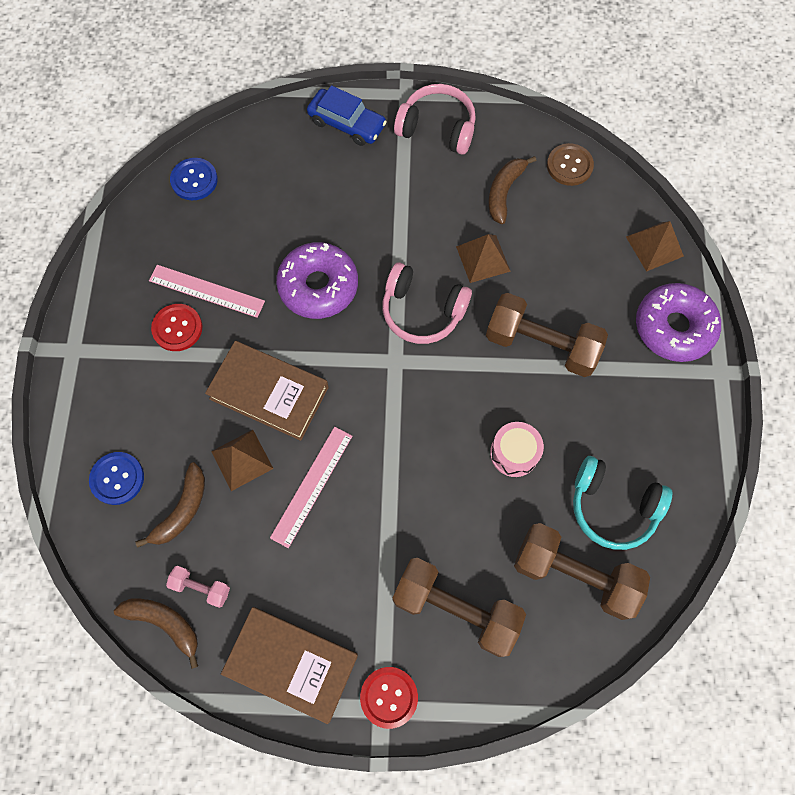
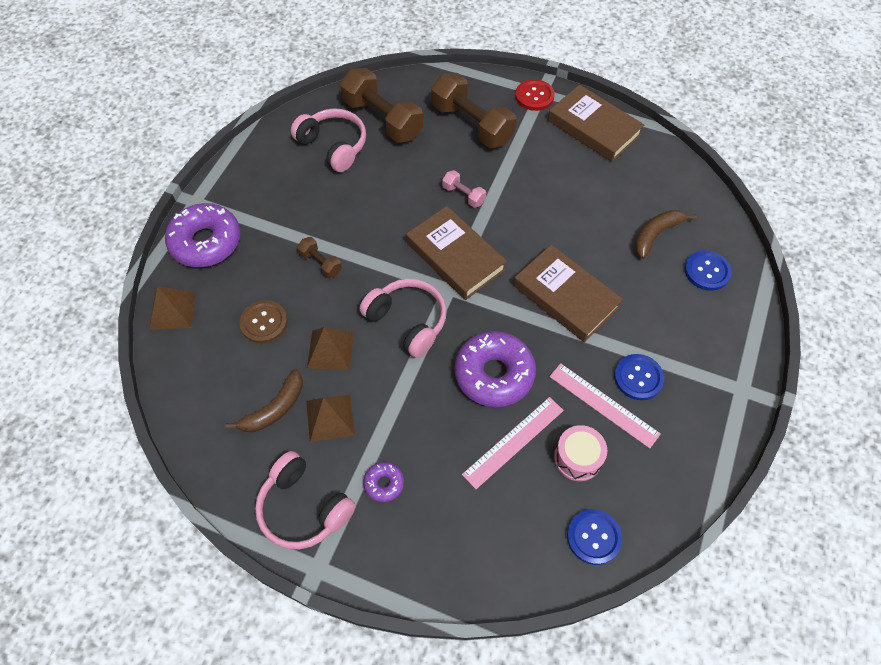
camera: 160 degrees left, 10 degrees down
brown banana [114,599,198,669] -> none
red button [151,304,202,351] -> blue button [614,354,664,400]
pink dumbbell [166,566,230,608] -> pink dumbbell moved to [442,170,486,208]
brown pyramid [211,430,274,491] -> brown pyramid moved to [306,395,355,442]
pink ruler [270,427,352,548] -> pink ruler moved to [462,397,564,489]
blue car [307,85,387,146] -> none
brown dumbbell [486,293,608,377] -> brown dumbbell [297,237,342,278], size x0.48
pink drum [490,422,544,477] -> pink drum moved to [554,425,607,481]
brown button [547,143,594,186] -> brown button moved to [239,300,288,343]
turquoise headphones [573,456,672,550] -> pink headphones [291,108,366,172]
none -> purple donut [363,462,404,502]
none -> brown book [406,206,507,300]

